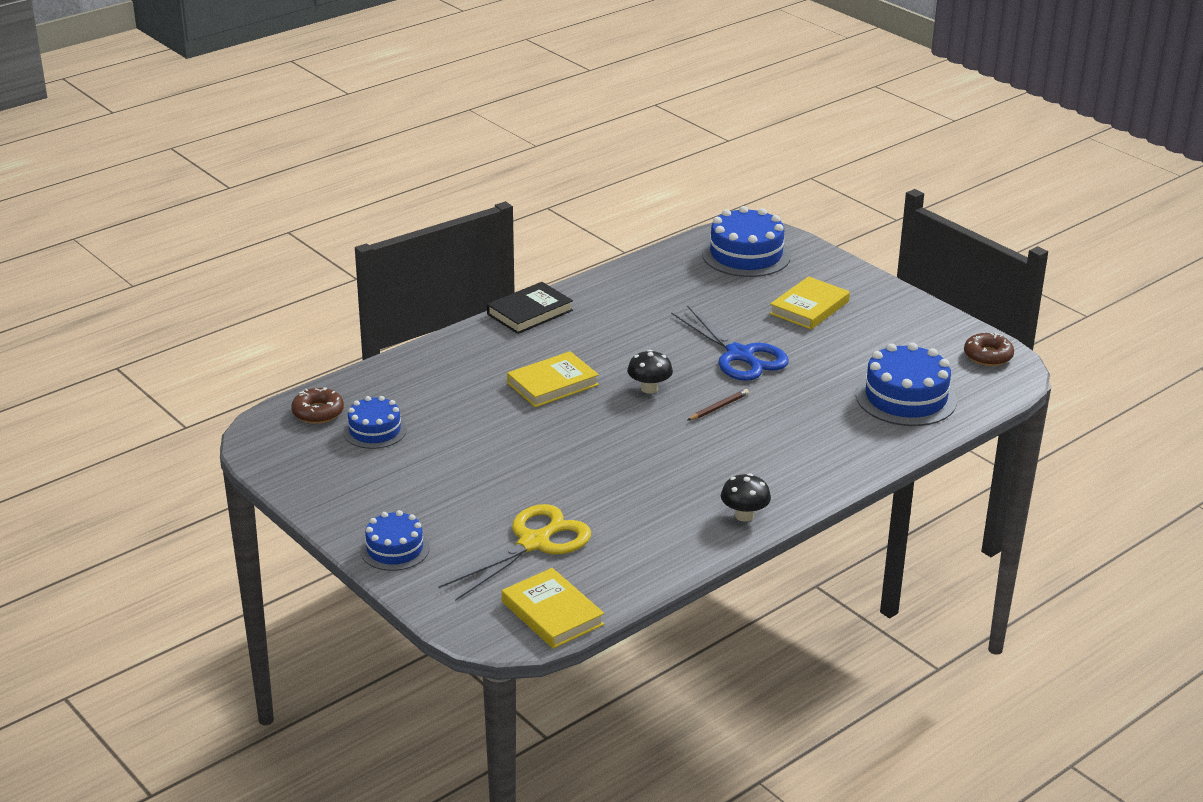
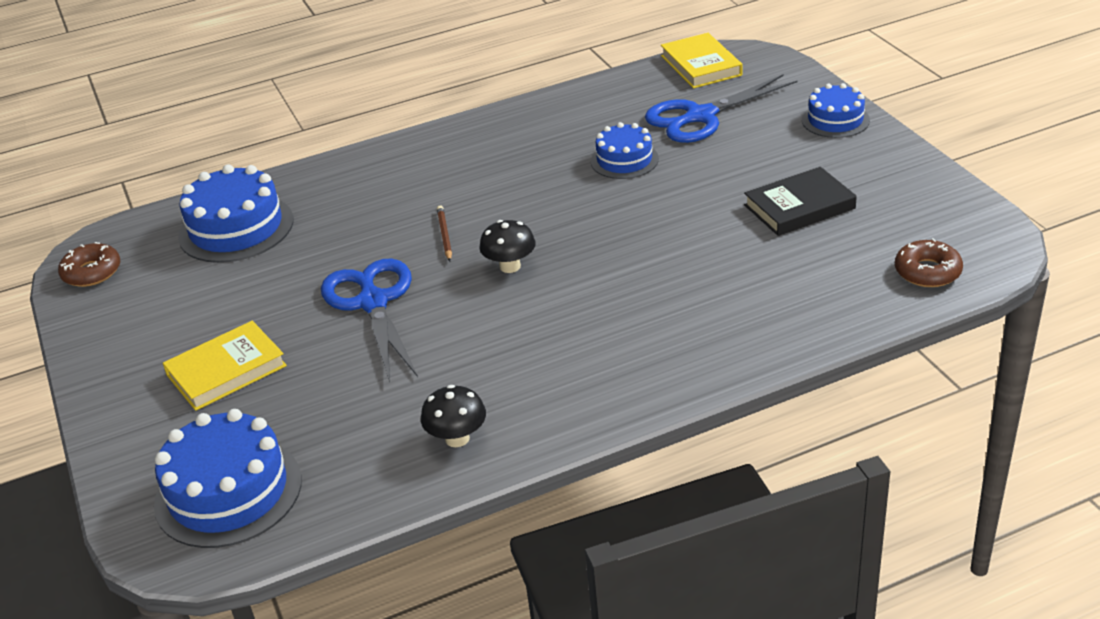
camera: 160 degrees left, 5 degrees up
blue cake [343,396,407,449] -> blue cake moved to [591,122,659,179]
yellow scissors [438,504,591,601] -> blue scissors [645,74,797,143]
black book [487,282,573,334] -> black book moved to [744,167,857,236]
yellow book [507,351,599,407] -> none
brown pencil [687,389,749,421] -> brown pencil turned 105 degrees clockwise [437,205,452,261]
black mushroom [721,473,771,522] -> black mushroom moved to [421,385,486,447]

